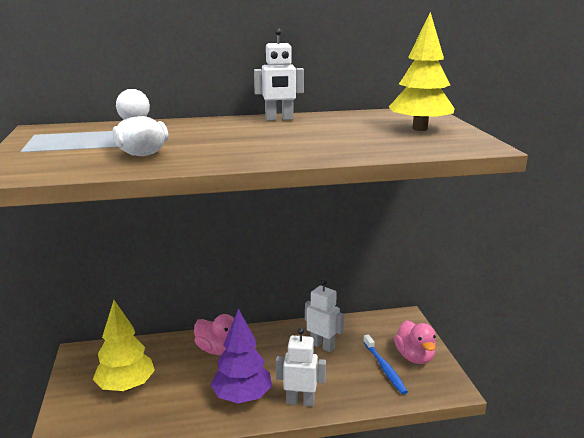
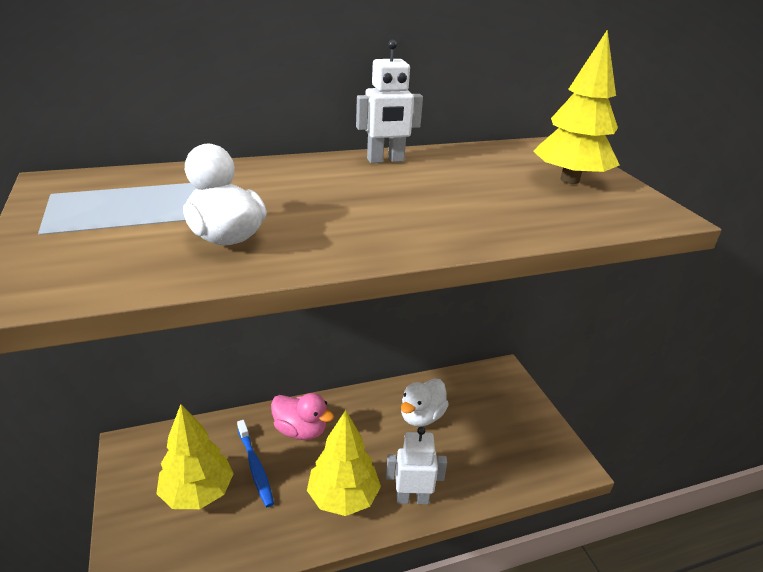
camera: 10 degrees left, 10 degrees up
purple tree [211,308,272,403] -> yellow tree [307,410,381,516]
white robot [305,279,344,352] -> white duck [401,378,449,427]
blue toothbrush [363,334,408,395] -> blue toothbrush moved to [237,420,274,507]
pink duck [394,320,436,364] -> none

